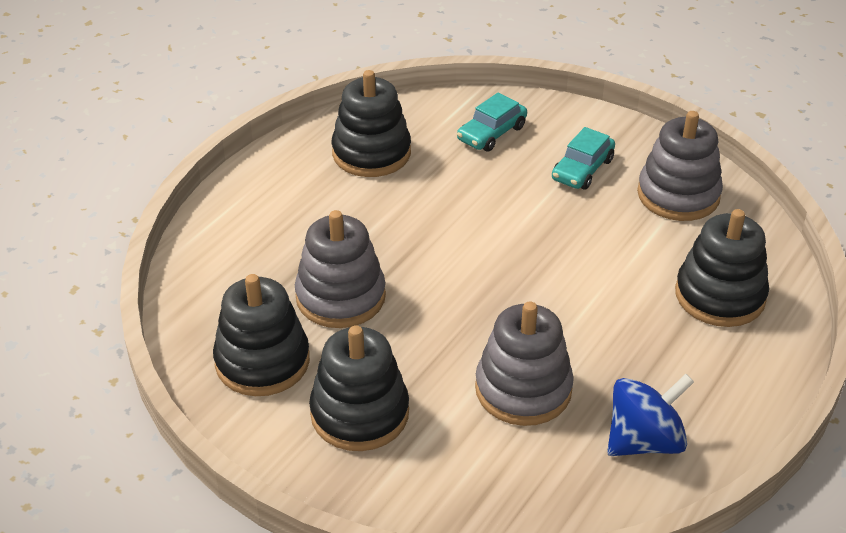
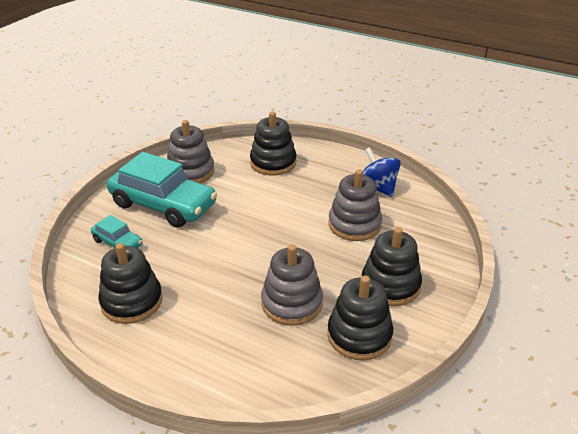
camera: 95 degrees left, 5 degrees down
turquoise car [552,127,615,189] -> turquoise car [107,152,217,228], size x2.10

